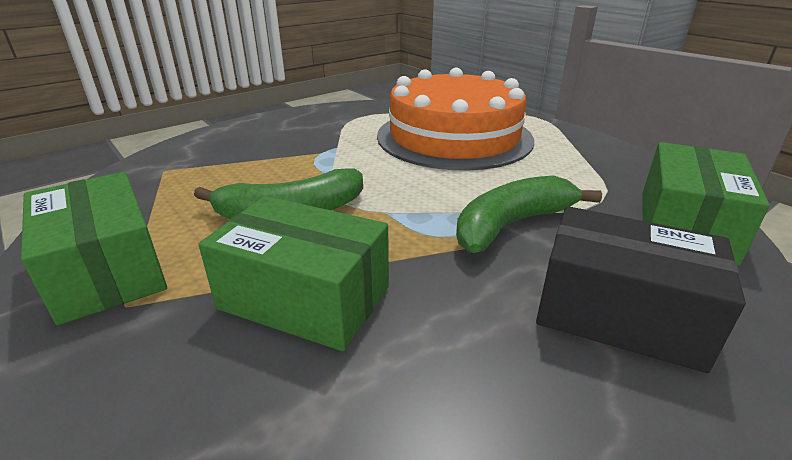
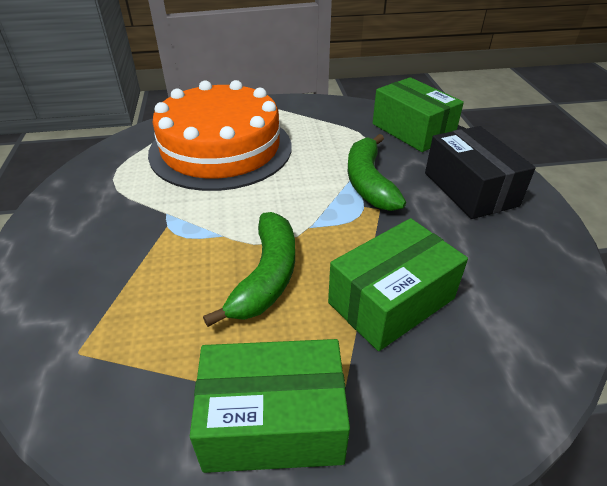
camera: 60 degrees left, 10 degrees up
black box [536,206,746,373] -> black box turned 75 degrees counterclockwise [425,126,536,219]

